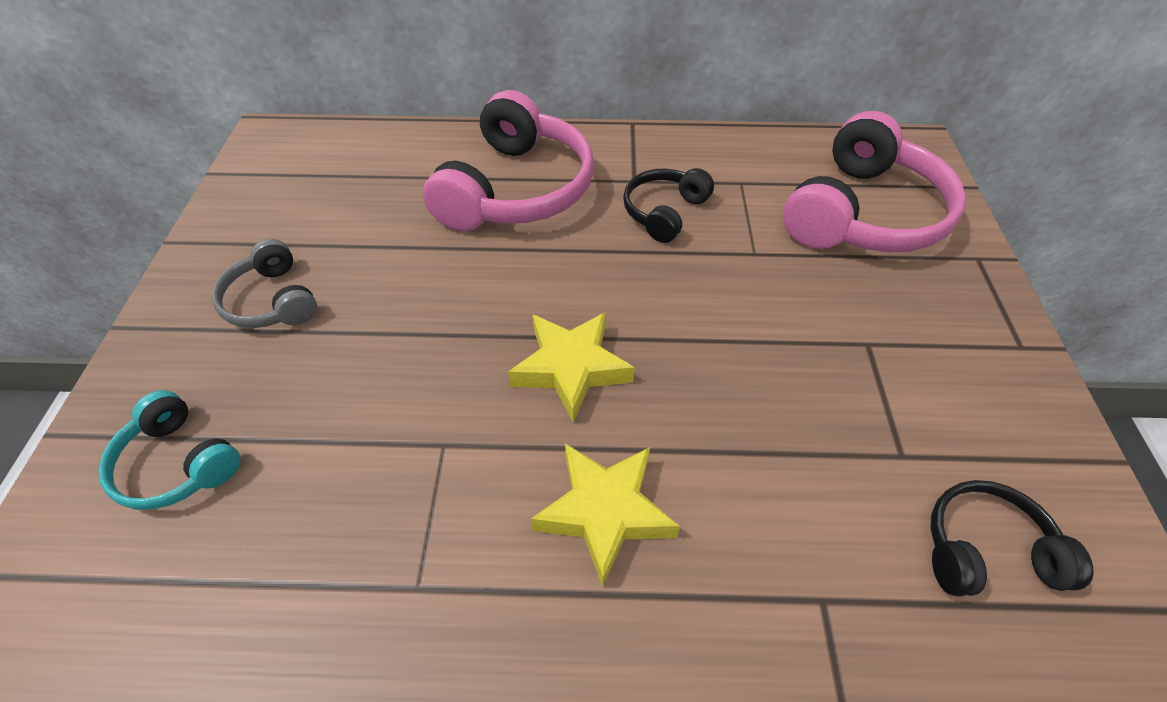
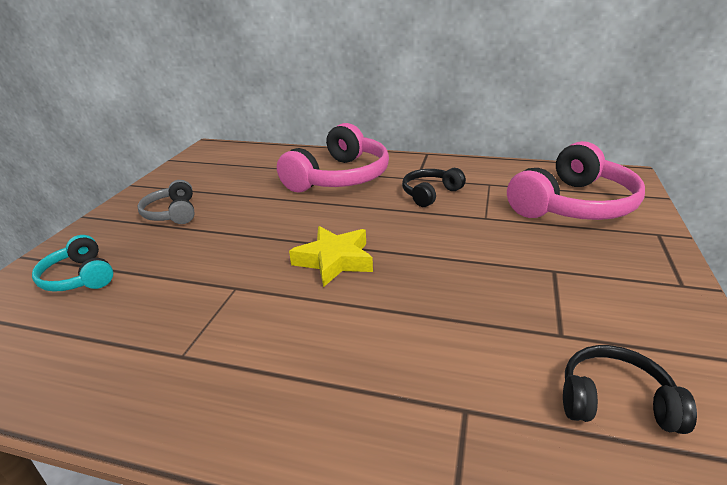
camera: 15 degrees right, 20 degrees down
yellow star [531,443,680,587] -> none

